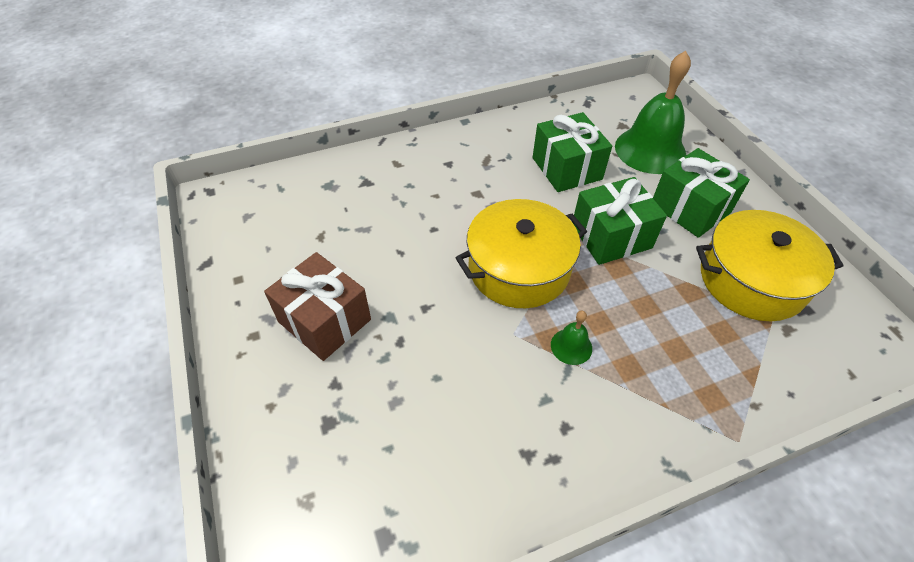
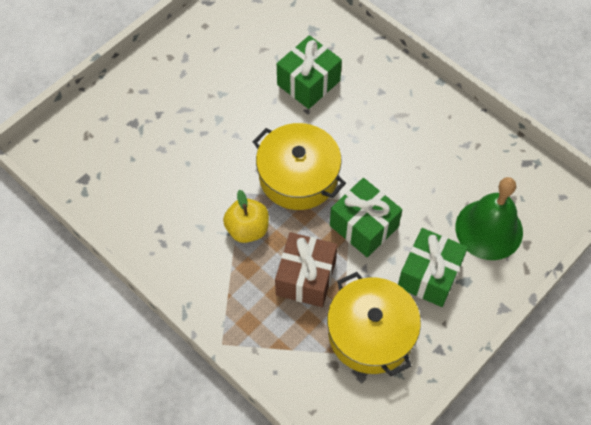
camera: 65 degrees right, 10 degrees up
brown gift [264,252,371,361] -> brown gift moved to [275,232,338,307]
green gift [532,112,612,192] -> green gift moved to [277,35,342,109]
green bell [551,311,592,365] -> yellow apple [223,190,269,243]

